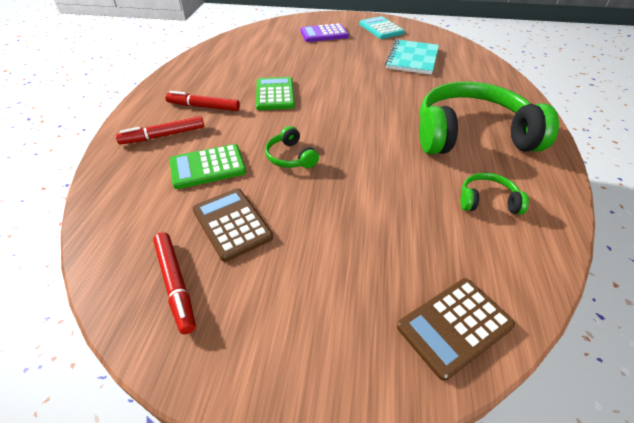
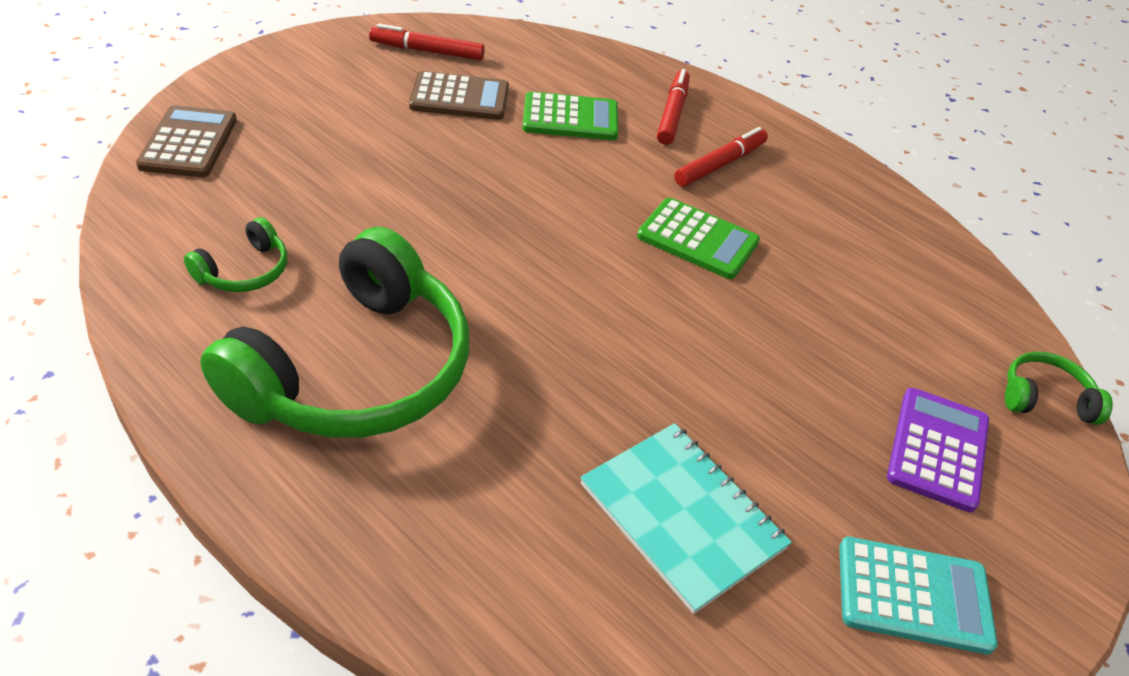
camera: 120 degrees right, 0 degrees up
green calculator [169,144,246,189] -> green calculator turned 75 degrees clockwise [522,91,618,140]
green headphones [265,126,319,168] -> green headphones moved to [1005,352,1113,425]

